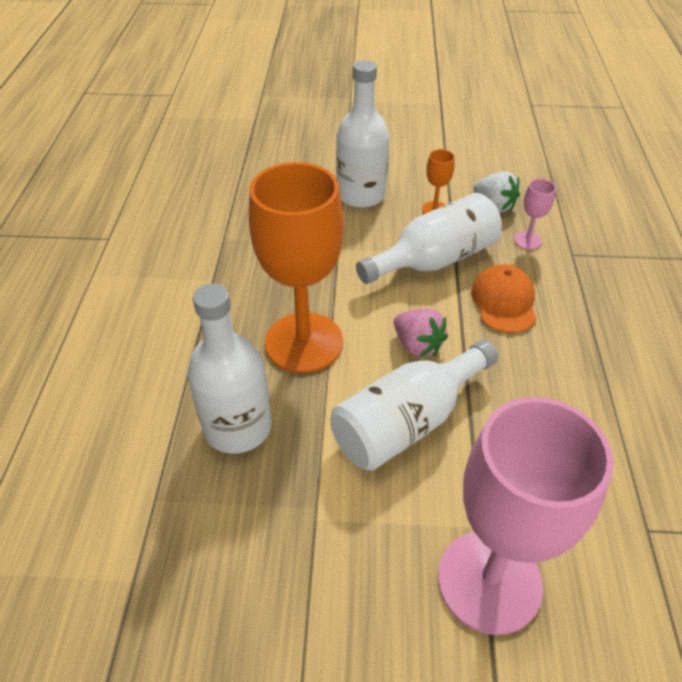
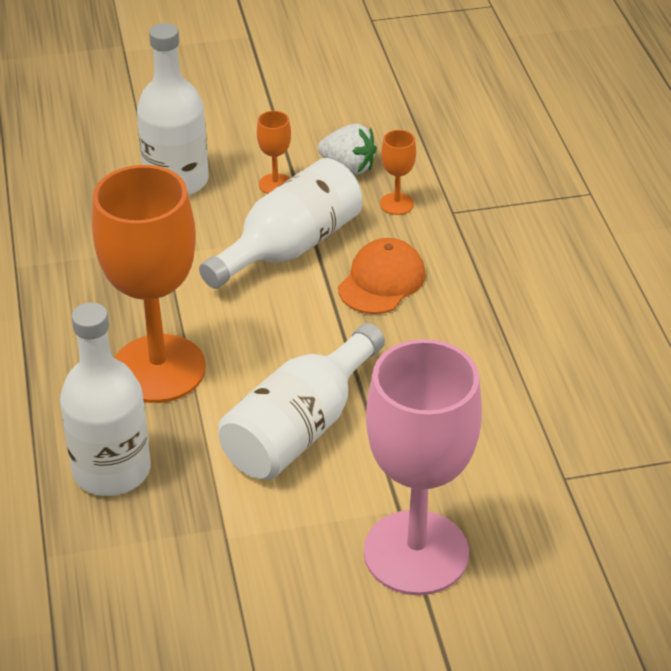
camera: 15 degrees left, 5 degrees down
pink strawberry [394,308,448,357] -> none
orange cap [471,264,536,333] -> orange cap turned 45 degrees clockwise [338,238,426,314]
pink goblet [514,179,556,249] -> orange goblet [380,130,416,215]

